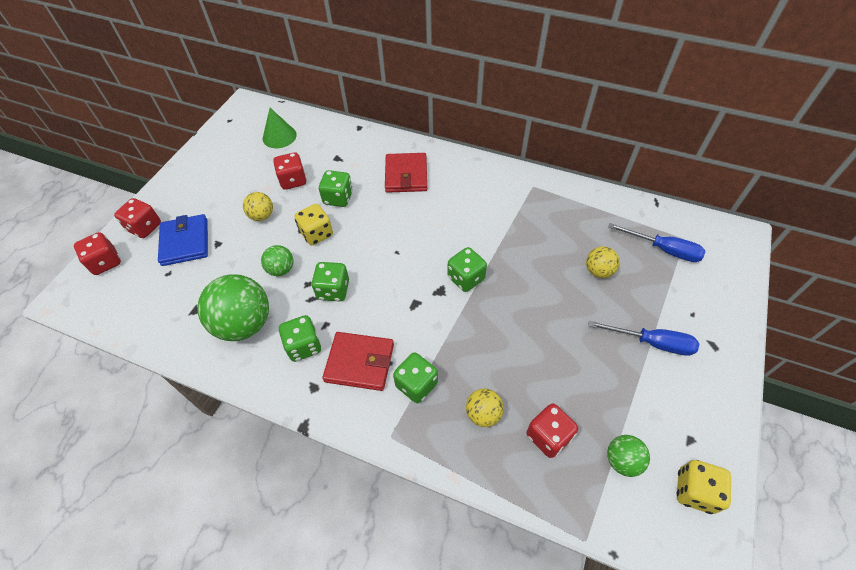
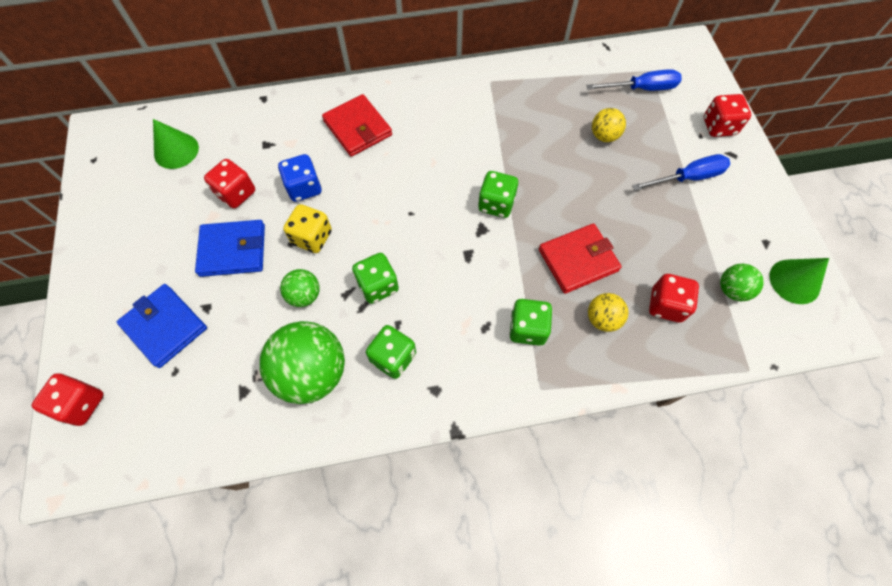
camera: 35 degrees left, 10 degrees up
red dice [114,198,161,238] -> red dice moved to [704,94,751,137]
yellow ball [243,192,273,221] -> blue wallet [195,220,265,277]
green dice [319,170,353,207] -> blue dice [278,154,322,202]
red wallet [322,332,394,391] -> red wallet moved to [539,223,622,294]
yellow dice [677,460,731,514] -> green cone [769,258,829,304]

